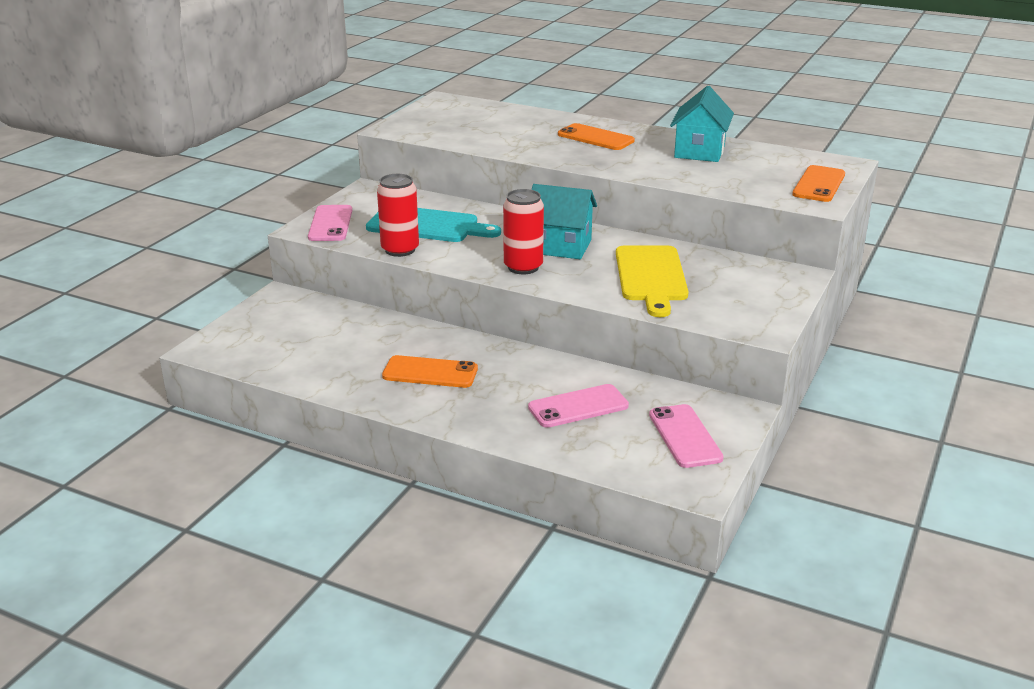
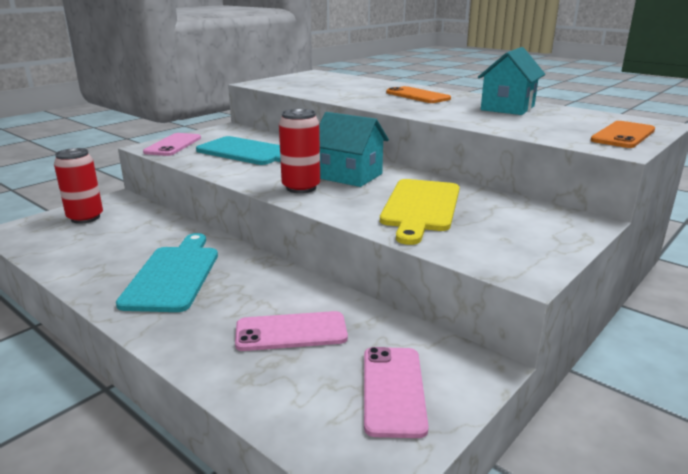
camera: 15 degrees right, 5 degrees down
red can [377,174,419,257] -> red can moved to [54,148,103,224]
orange phone [382,355,478,388] -> turquoise cutting board [116,233,218,312]

